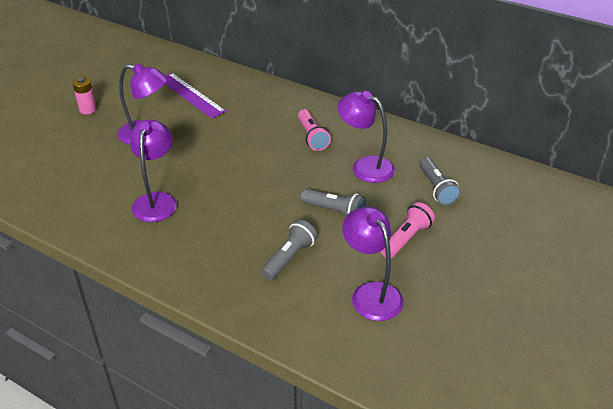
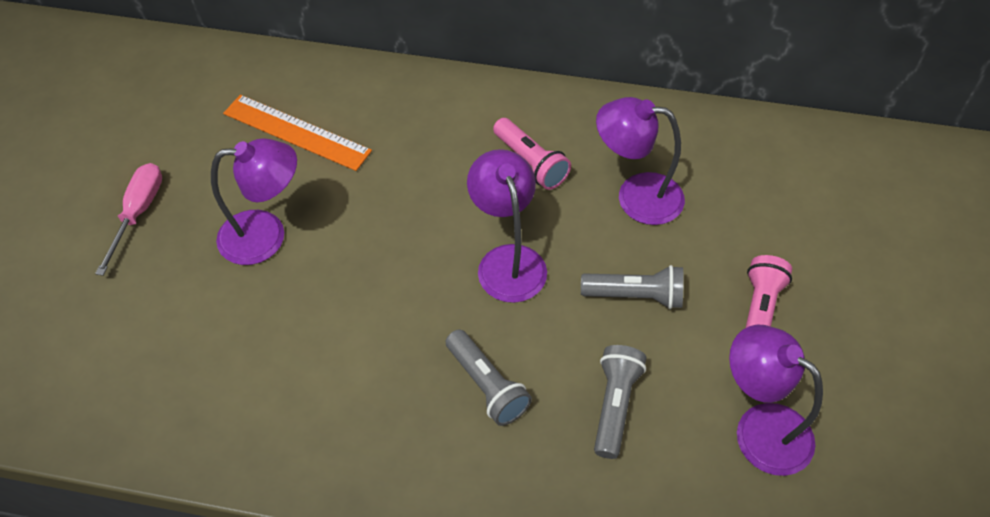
camera: 20 degrees left, 15 degrees up
pink battery [73,77,97,114] -> pink screwdriver [95,163,162,276]
purple lamp [129,120,177,222] -> purple lamp moved to [467,149,547,303]
purple ruler [165,73,226,118] -> orange ruler [223,95,372,171]
grey flashlight [419,157,461,206] -> grey flashlight moved to [446,329,532,426]

